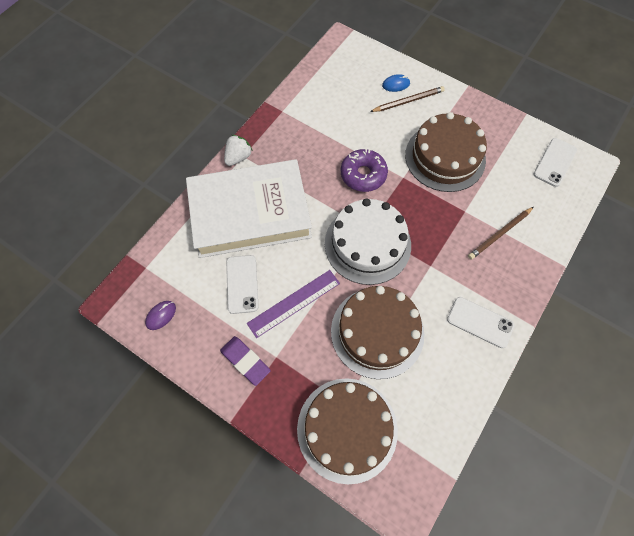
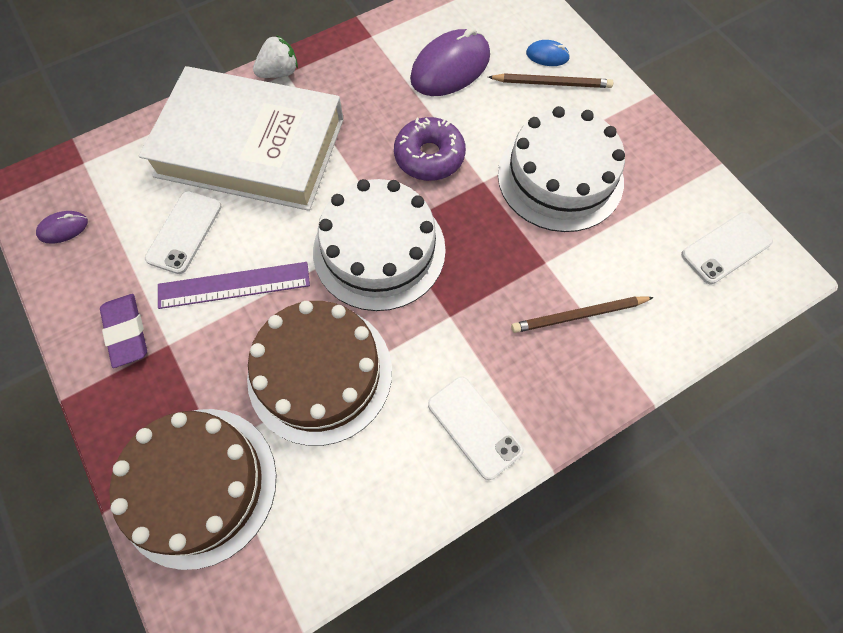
camera: 25 degrees right, 0 degrees up
brown cake [405,112,487,192] -> white cake [498,106,625,232]
none -> purple mouse [410,27,490,96]

